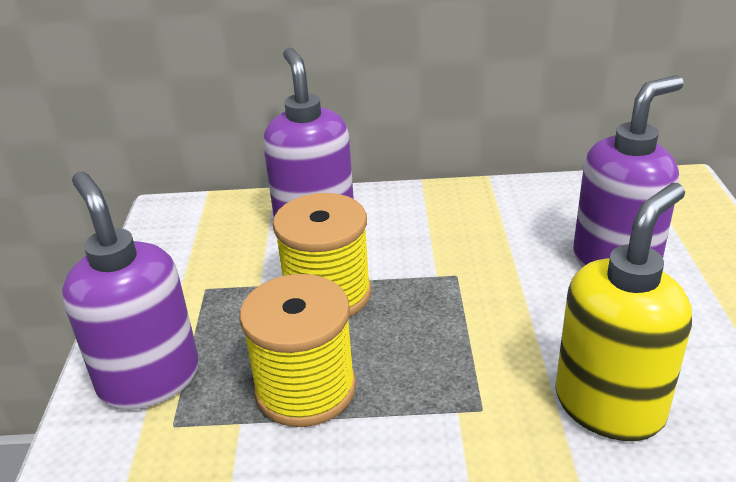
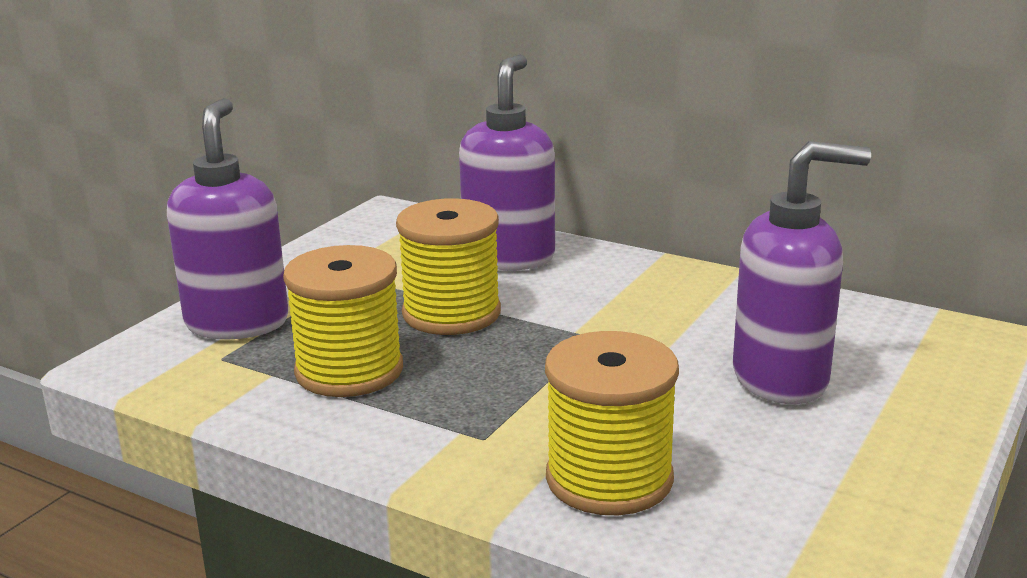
camera: 30 degrees right, 10 degrees down
yellow soap dispenser [555,183,692,441] -> yellow spool [545,331,679,515]

